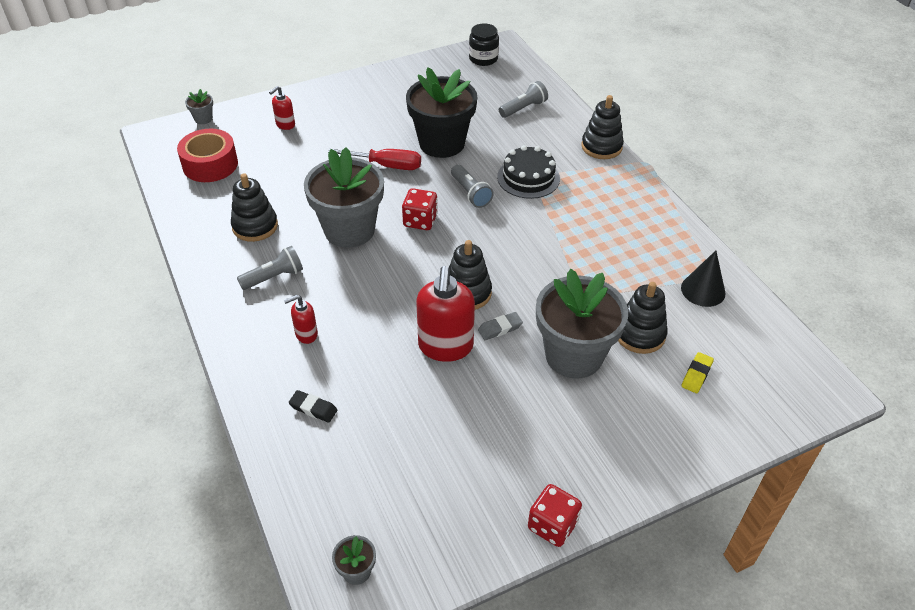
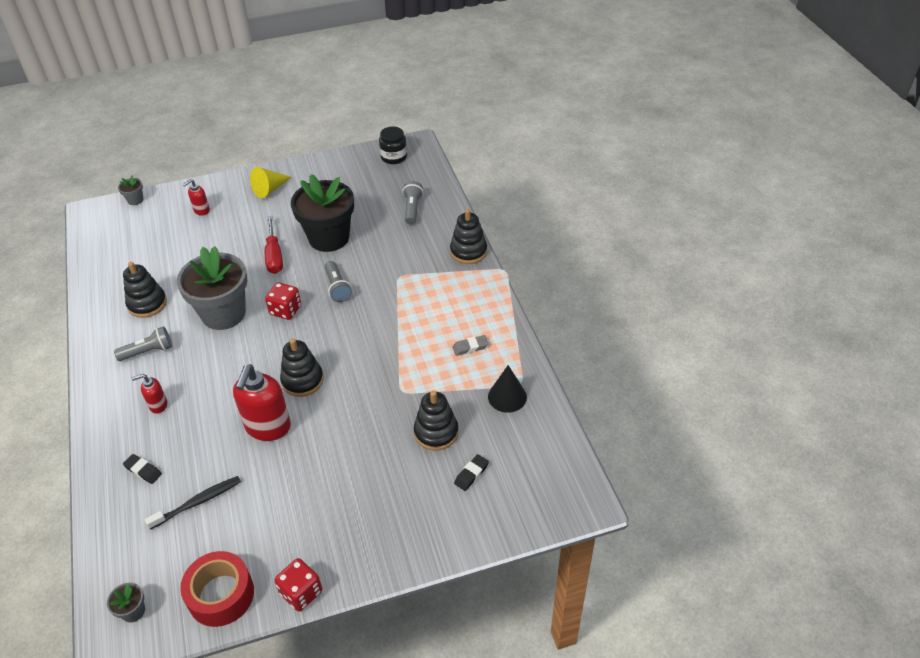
camera: 10 degrees right, 0 degrees up
red tape [177,129,238,182] -> red tape moved to [180,551,254,627]
red screwdriver [328,149,421,170] -> red screwdriver turned 60 degrees clockwise [265,216,283,274]
grey eraser [478,312,523,340] -> grey eraser moved to [452,335,489,356]
black cake [497,145,560,199] -> none
grey flashlight [499,81,548,118] -> grey flashlight turned 60 degrees counterclockwise [402,181,423,225]
grey flower pot [536,269,628,379] -> none
yellow eraser [682,352,714,393] -> black eraser [454,454,489,491]
none -> black toothbrush [145,476,241,530]
none -> yellow cone [250,167,292,198]

